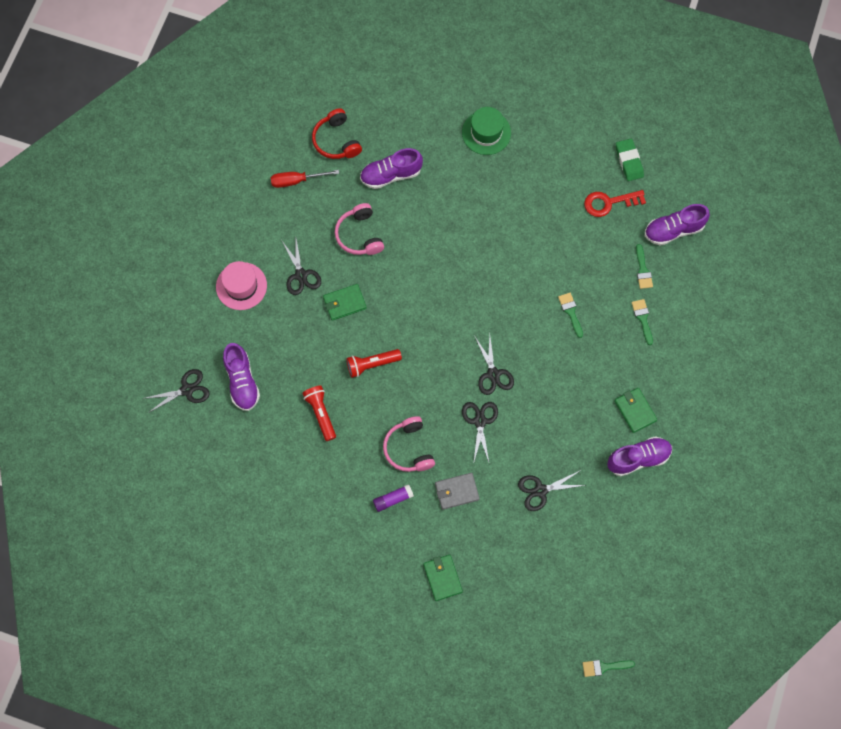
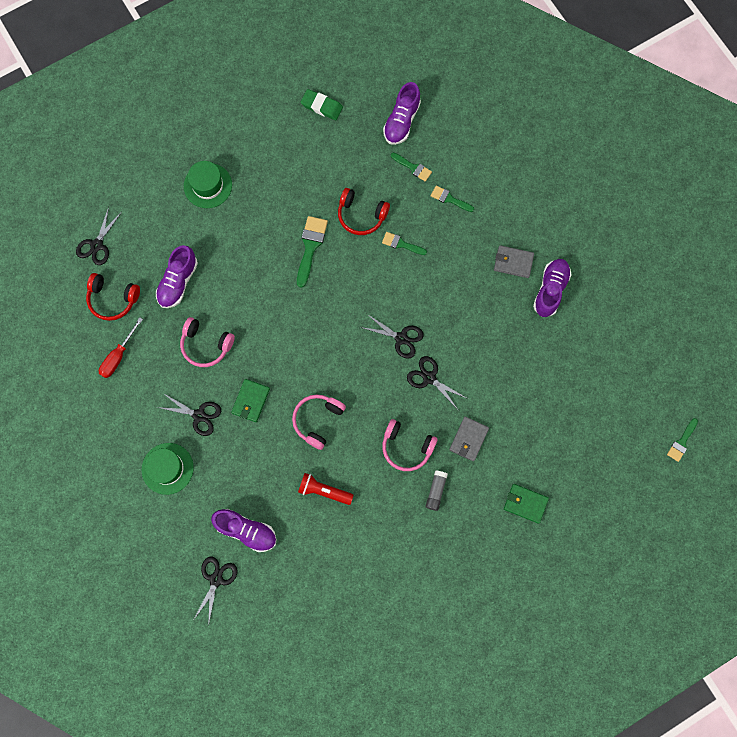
camera: 50 degrees left, 5 degrees up
pink hat [216,261,267,310] -> green hat [142,443,194,495]
red flashlight [346,349,402,378] -> pink headphones [292,394,346,450]
purple glue stick [373,484,414,512] -> grey glue stick [426,470,448,511]
black scissors [518,470,586,511] -> black scissors moved to [76,207,122,265]
red key [584,190,646,217] -> none
green wallet [614,388,657,433] -> grey wallet [494,245,534,278]
none -> green brush [297,216,328,288]
none -> red headphones [338,188,390,235]

